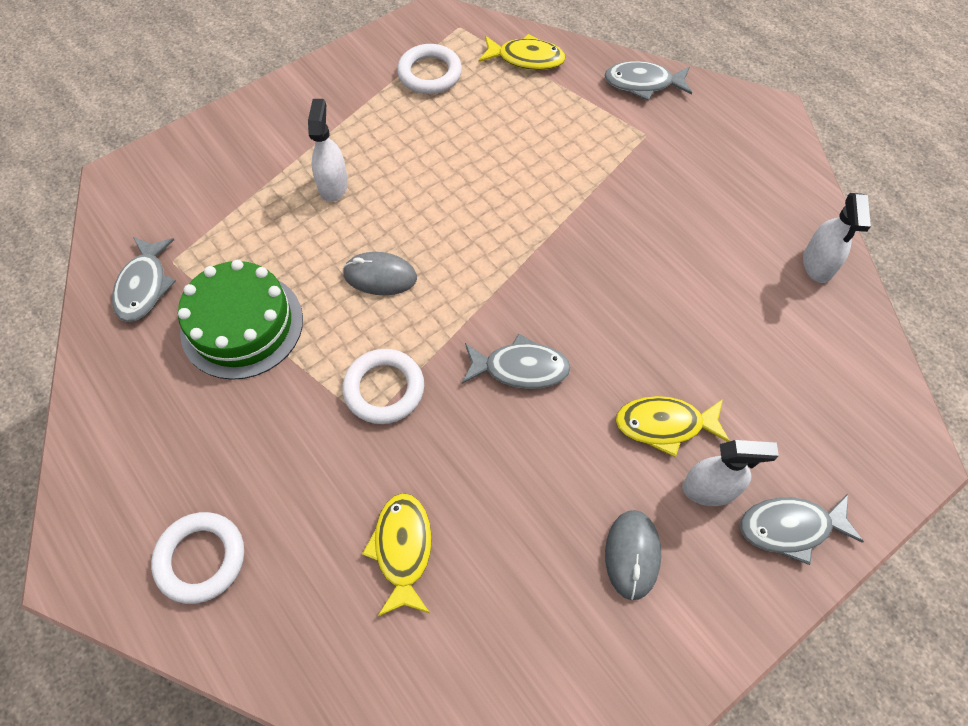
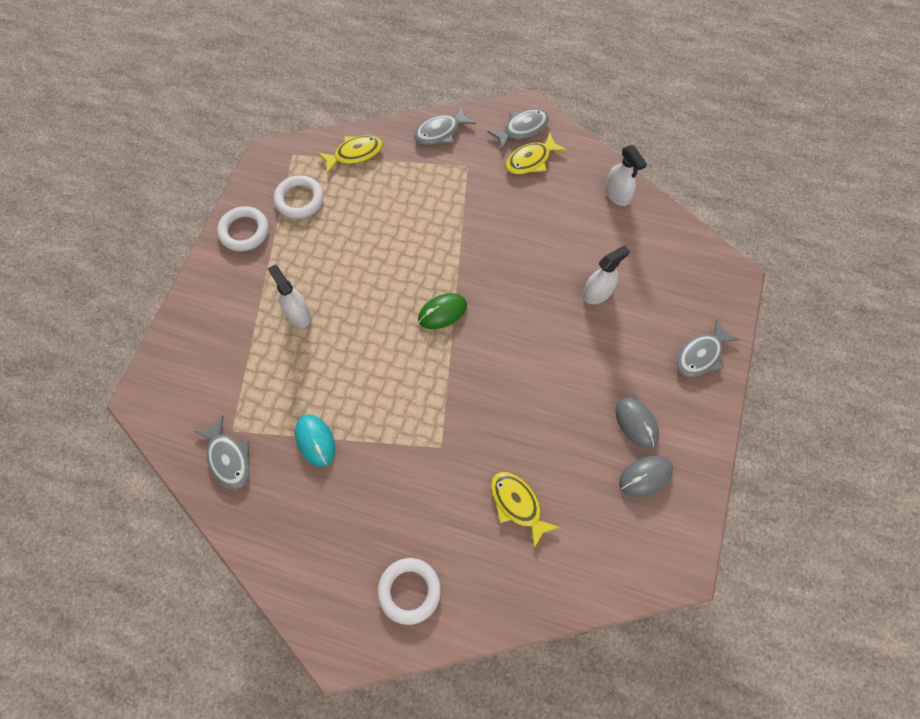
camera: 35 degrees left, 5 degrees up
green cake [178,260,303,380] -> turquoise mouse [295,414,335,467]
white ring [342,349,424,424] -> white ring moved to [217,206,269,252]
grey mouse [343,252,417,295] -> grey mouse moved to [619,456,673,497]
grey fish [462,333,571,389] -> grey fish moved to [488,109,549,150]
yellow fish [616,396,730,457] -> yellow fish moved to [506,133,567,175]
white spray bottle [682,440,779,506] -> white spray bottle moved to [583,245,630,304]
none -> green mouse [418,293,467,329]

